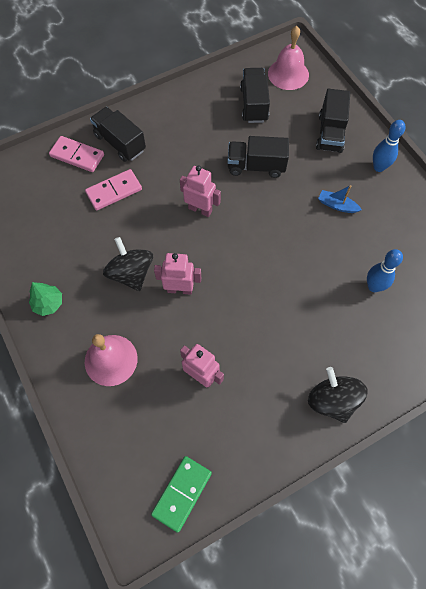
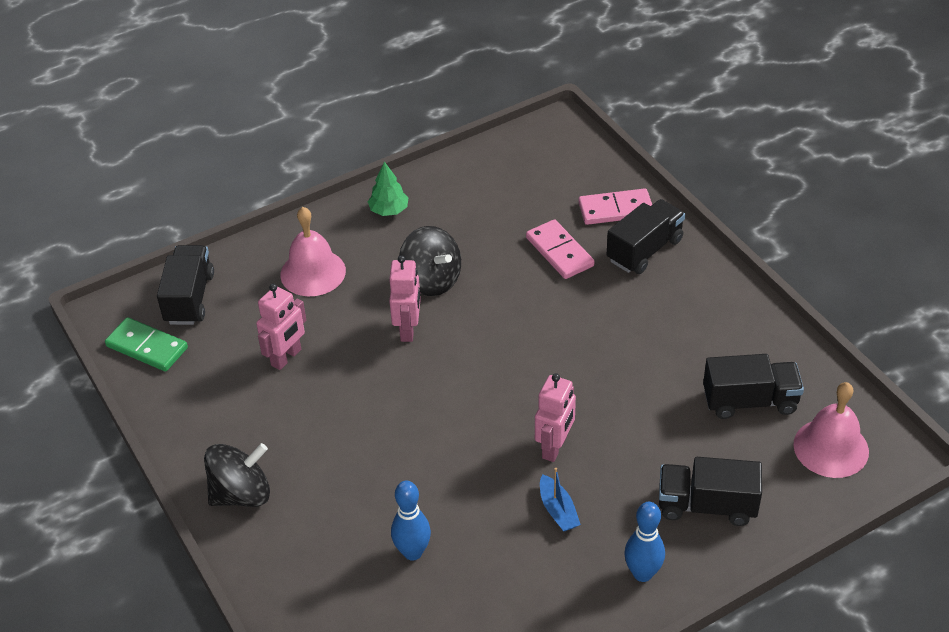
camera: 90 degrees right, 20 degrees down
pink domino [49,136,104,172] -> pink domino turned 60 degrees clockwise [578,188,652,225]
black spinning top [103,237,153,291] -> black spinning top turned 75 degrees clockwise [399,226,461,296]
pink robot [180,165,221,217] -> pink robot moved to [535,373,576,462]
black truck [227,136,289,178] -> black truck moved to [157,245,214,325]
blue boat [318,185,362,213] -> blue boat turned 135 degrees clockwise [540,468,581,532]

